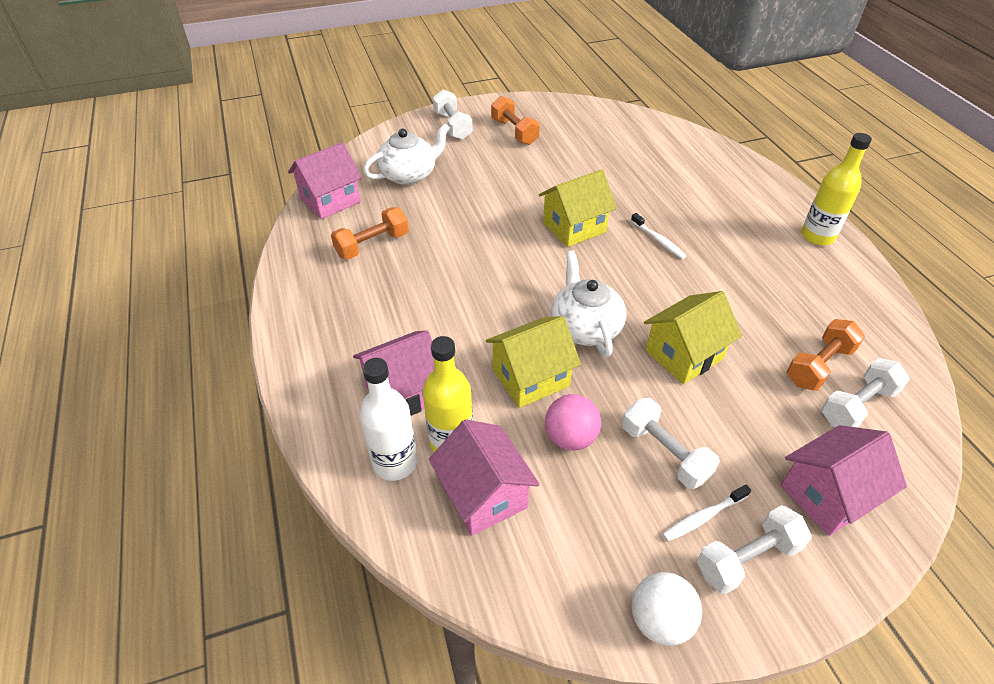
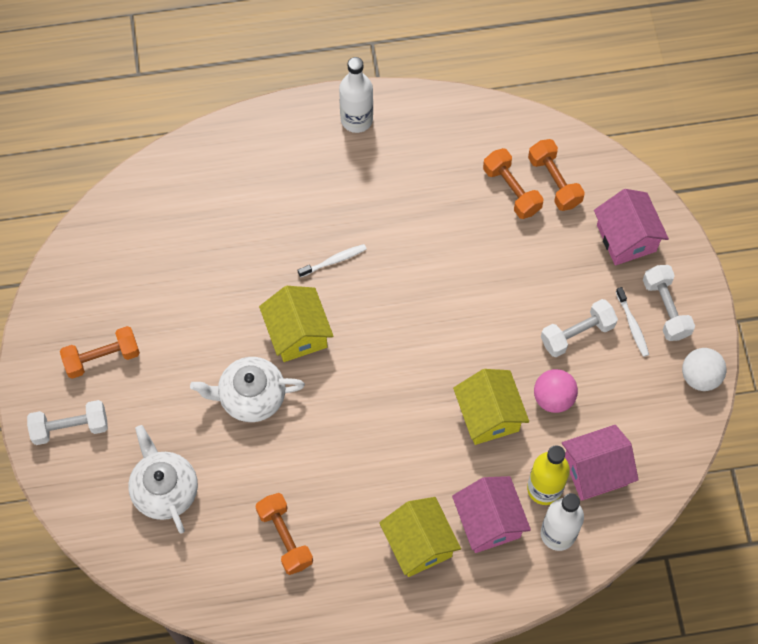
camera: 80 degrees left, 20 degrees up
pink house [288,142,362,219] -> none
white teapot [551,251,626,357] -> white teapot moved to [190,357,305,422]
yellow house [644,291,742,384] -> yellow house moved to [379,497,461,577]
yellow bottle [801,133,872,246] -> white bottle [339,57,373,133]
white dumbbell [821,358,910,428] -> orange dumbbell [528,139,585,211]

